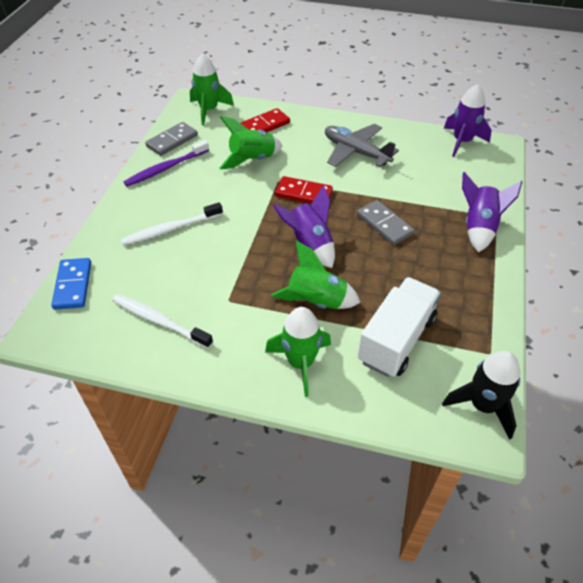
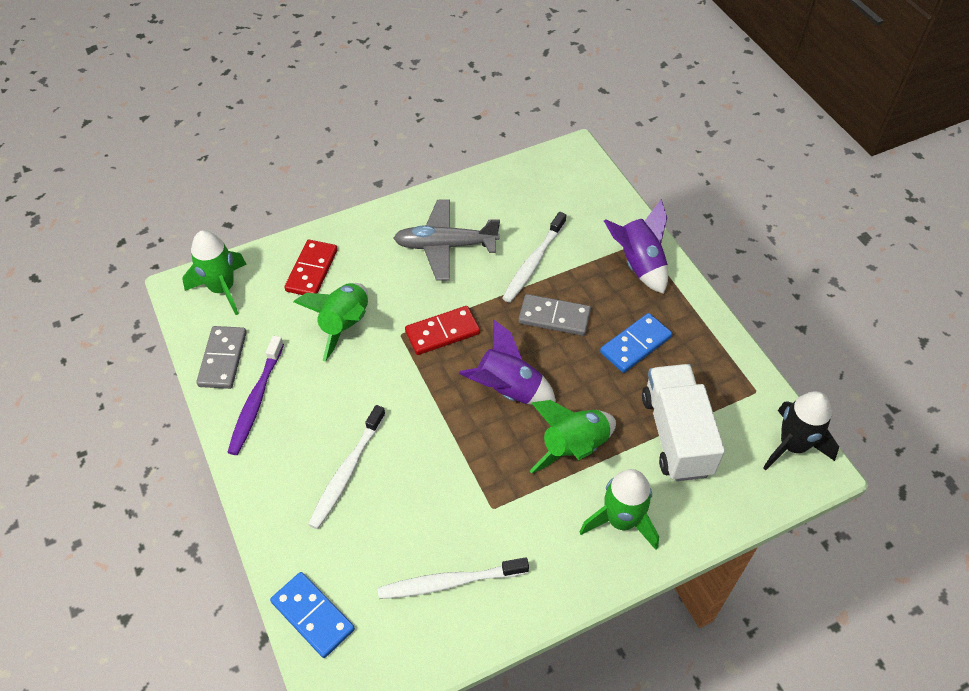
camera: 40 degrees left, 5 degrees up
purple rocket [444,84,492,157] -> none
none -> white toothbrush [502,212,566,303]
none -> blue domino [600,313,672,373]

